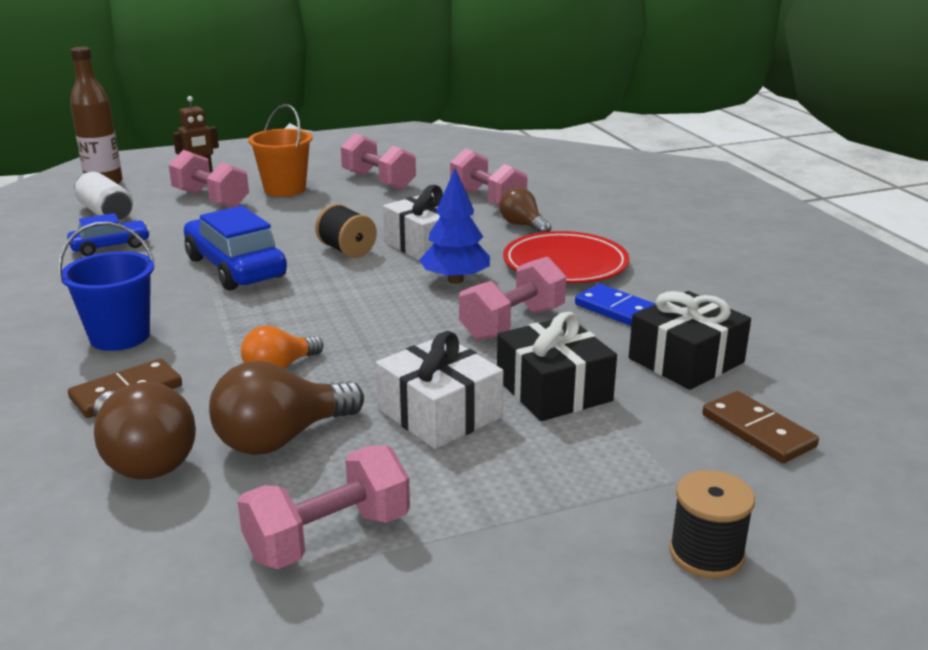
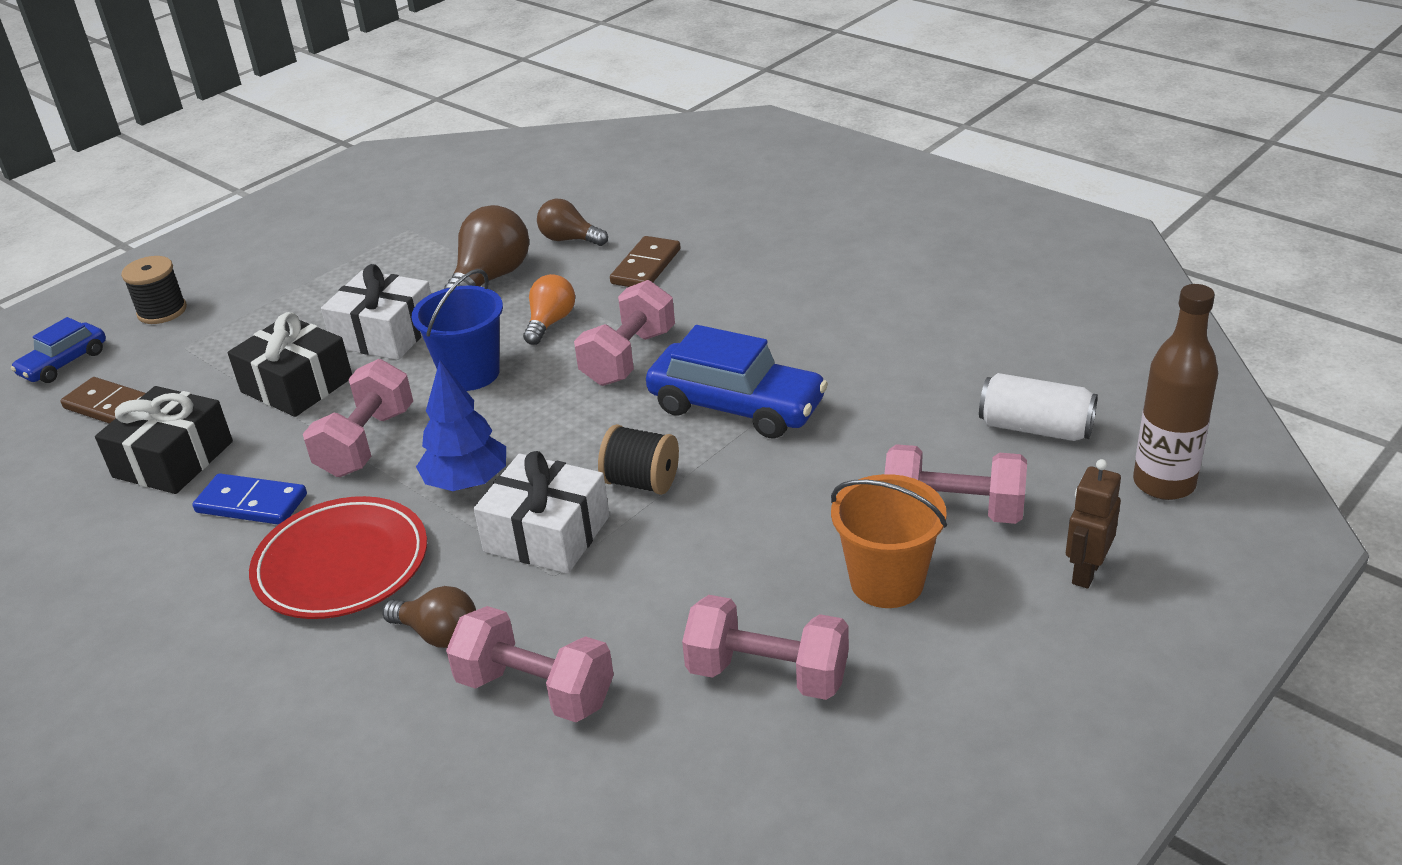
camera: 155 degrees right, 10 degrees up
blue bucket [58,222,155,351] -> blue bucket moved to [412,269,503,391]
blue car [67,213,150,256] -> blue car moved to [11,317,106,383]
brown light bulb [93,382,196,480] -> brown light bulb [537,199,608,246], size x0.62
pink dumbbell [238,446,410,569] -> pink dumbbell moved to [574,280,675,386]

